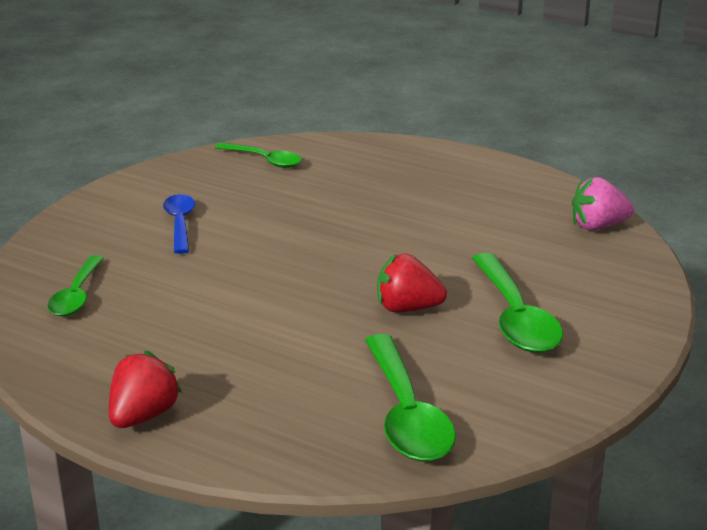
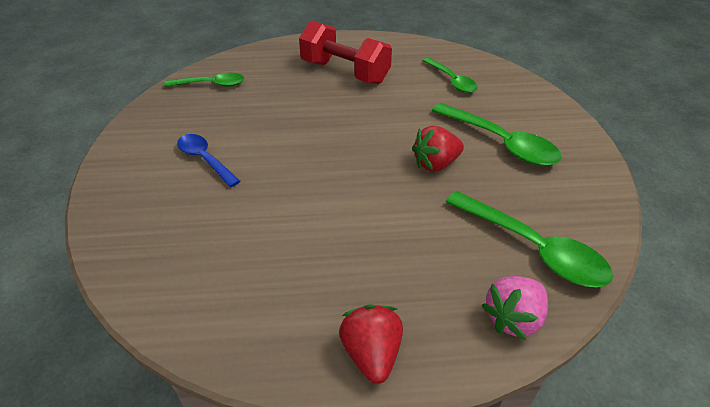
camera: 35 degrees left, 15 degrees up
green spoon [47,255,104,316] -> green spoon moved to [423,58,478,93]
pink strawberry [572,177,634,230] -> pink strawberry moved to [482,276,548,340]
none -> red dumbbell [299,20,392,84]

